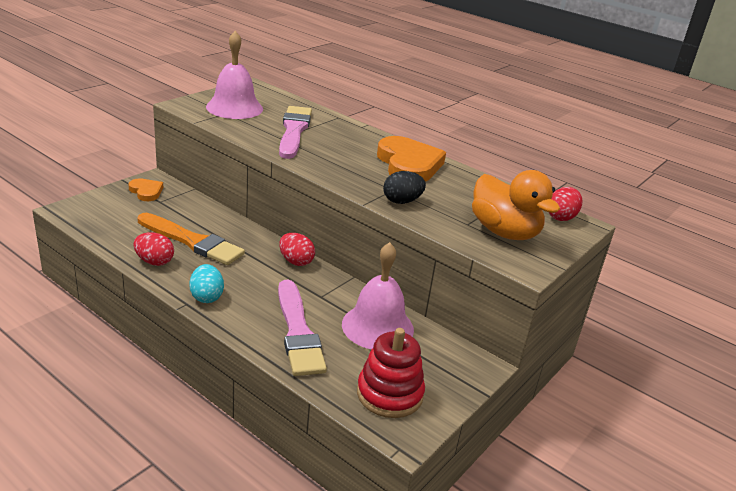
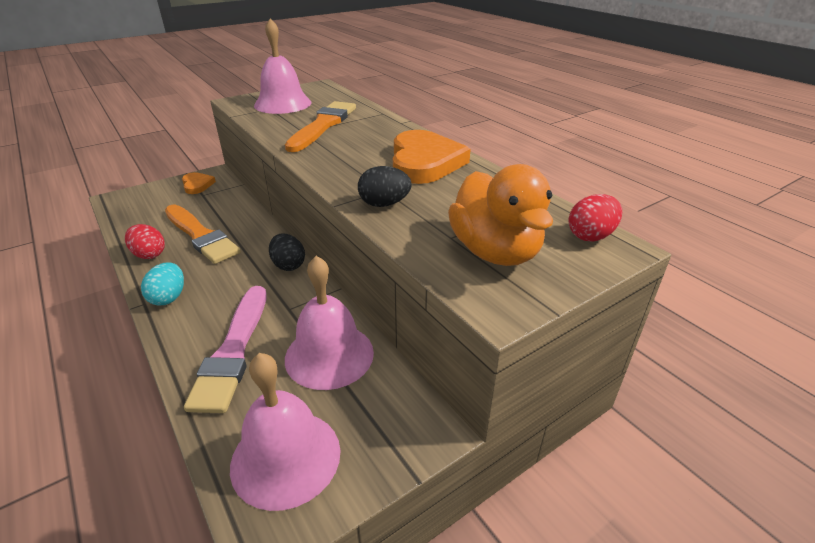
camera: 20 degrees right, 5 degrees up
pink brush [279,106,312,159] -> orange brush [285,101,356,152]
red egg [279,233,315,266] -> black egg [269,233,305,271]
red stacking toy [357,328,425,418] -> pink bell [230,353,340,511]

